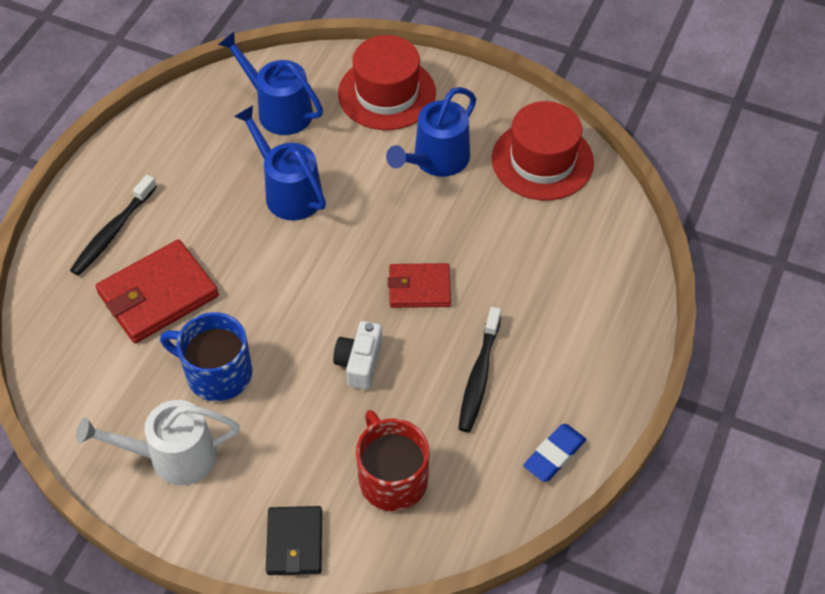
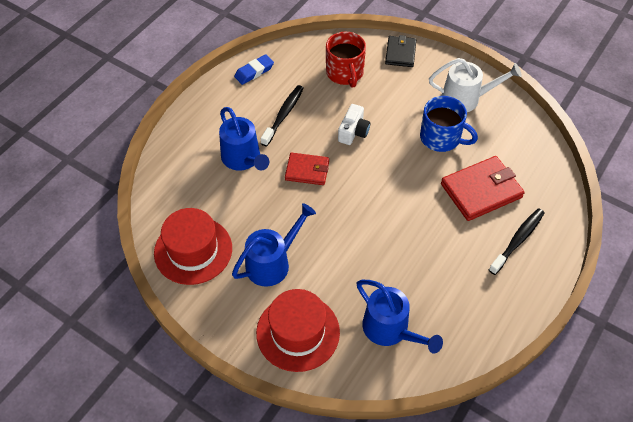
camera: 170 degrees left, 0 degrees up
blue watering can [234,105,326,221] -> blue watering can moved to [219,107,269,171]

